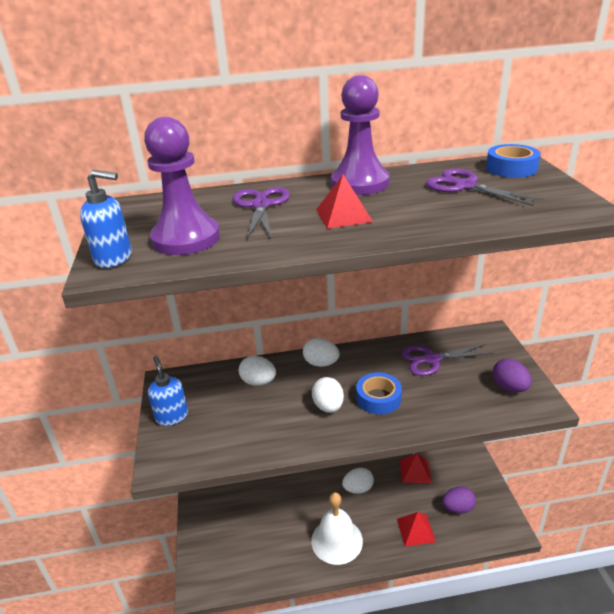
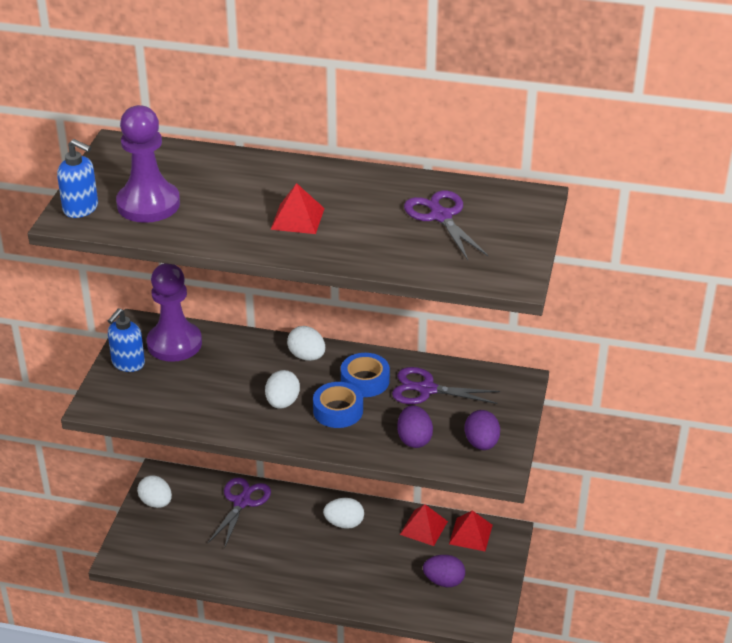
camera: 20 degrees right, 5 degrees up
blue soap dispenser [148,356,188,426] -> blue soap dispenser turned 150 degrees counterclockwise [108,308,145,372]
purple scissors [233,187,290,239] -> purple scissors moved to [208,477,271,549]
white egg [239,356,276,385] -> white egg moved to [137,475,172,508]
white bell [311,492,363,565] -> none
purple pawn [331,75,389,195] -> purple pawn moved to [147,263,202,362]
red pyramid [397,512,436,546] -> red pyramid moved to [449,510,493,551]
blue tape [486,144,541,178] -> blue tape moved to [341,353,390,397]
none -> purple egg [397,405,433,448]

